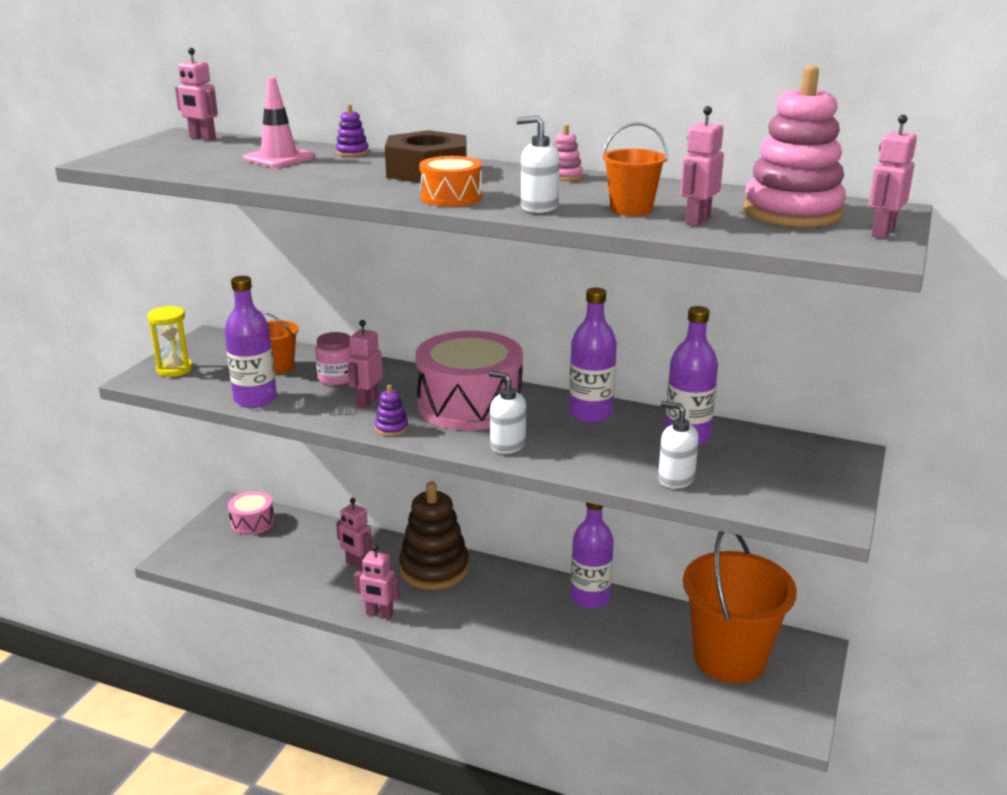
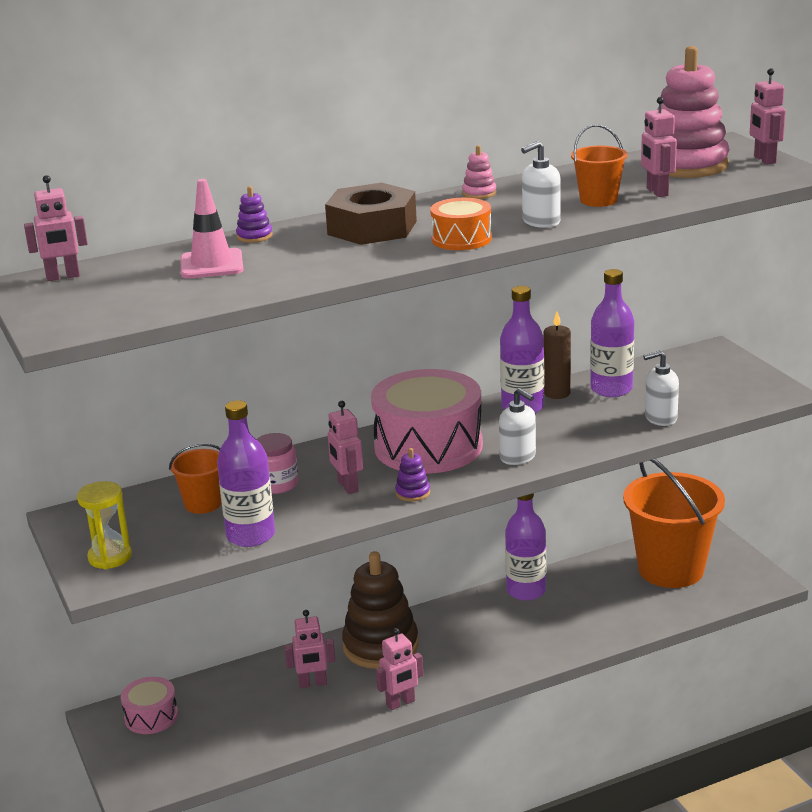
camera: 45 degrees left, 0 degrees up
white soap dispenser [489,371,526,454] -> white soap dispenser turned 120 degrees counterclockwise [499,388,536,465]
none -> brown candle [543,312,571,399]

